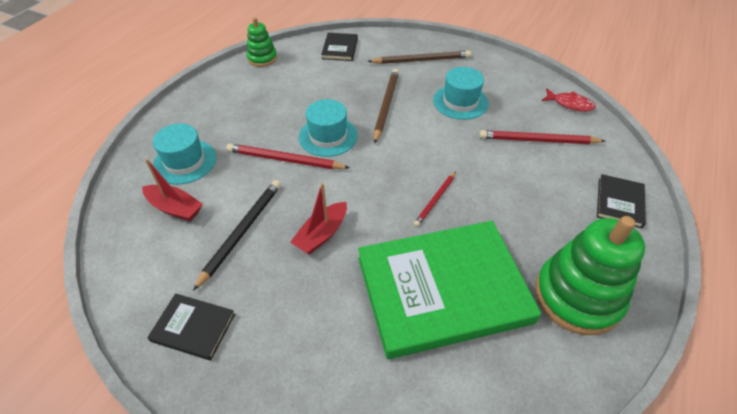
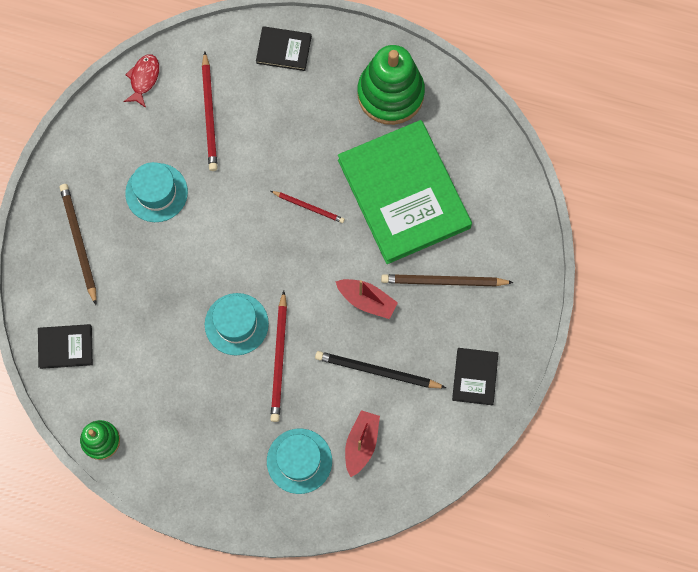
camera: 100 degrees left, 25 degrees up
brown pencil [374,69,399,144] -> brown pencil moved to [381,274,514,286]

